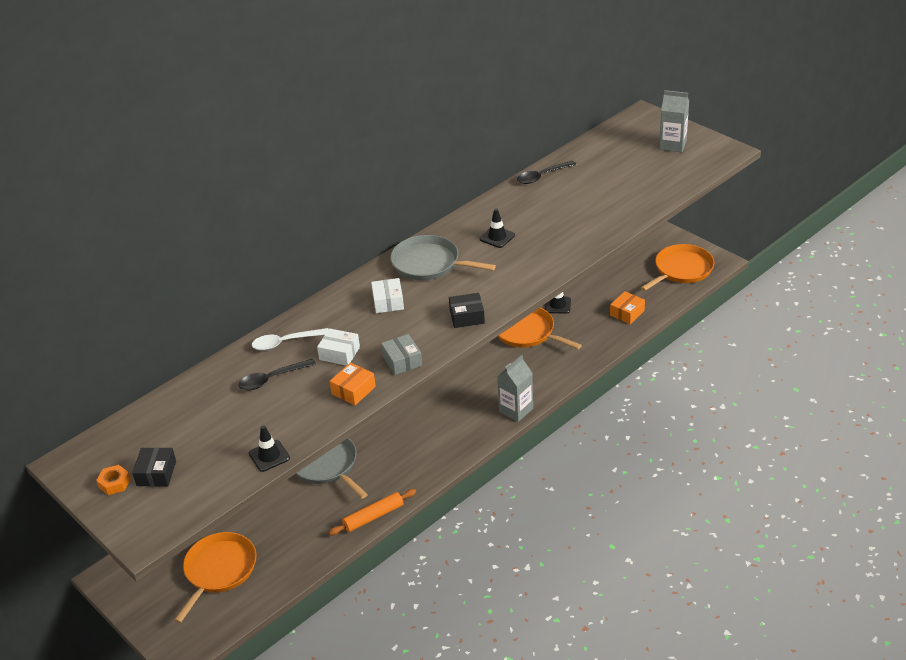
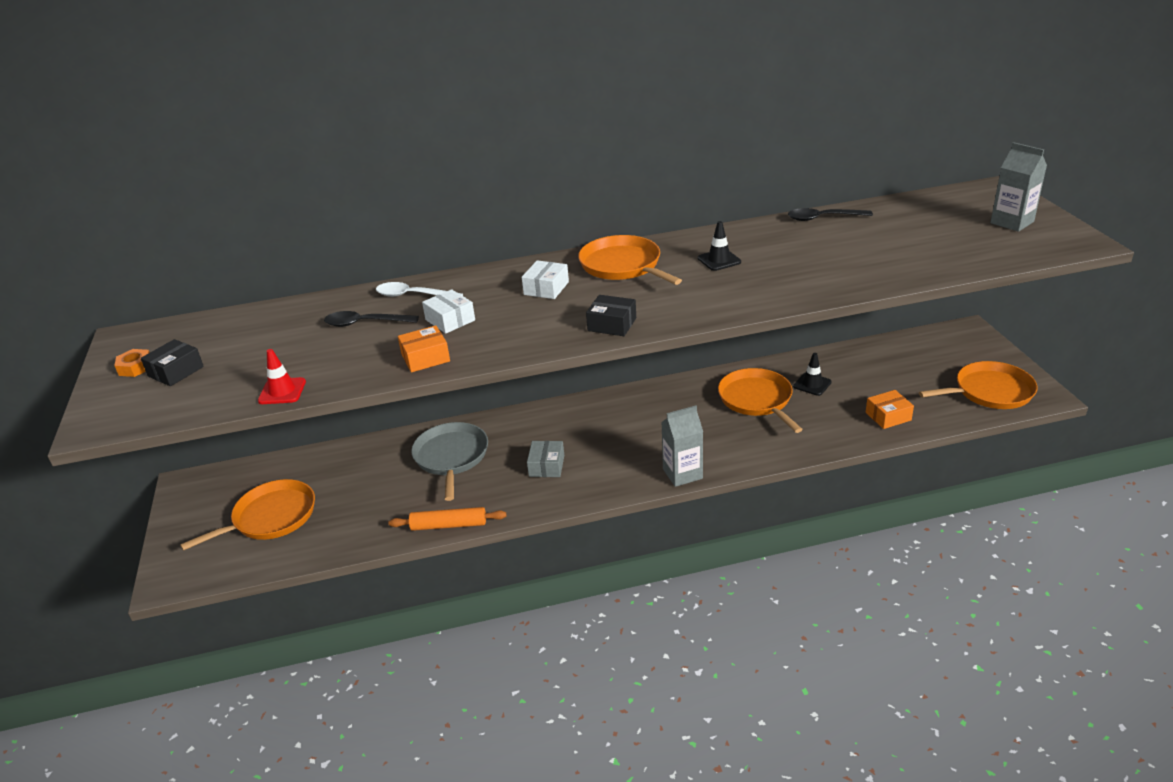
camera: 30 degrees right, 5 degrees down
black traffic cone [249,425,290,472] -> red traffic cone [258,349,306,404]
grey box [381,334,422,375] -> grey box moved to [527,441,564,477]
grey pan [390,235,496,280] -> orange pan [578,235,682,285]

